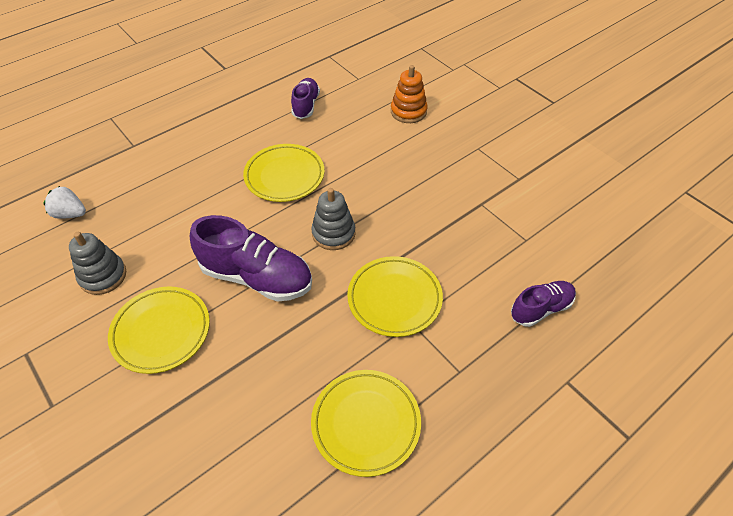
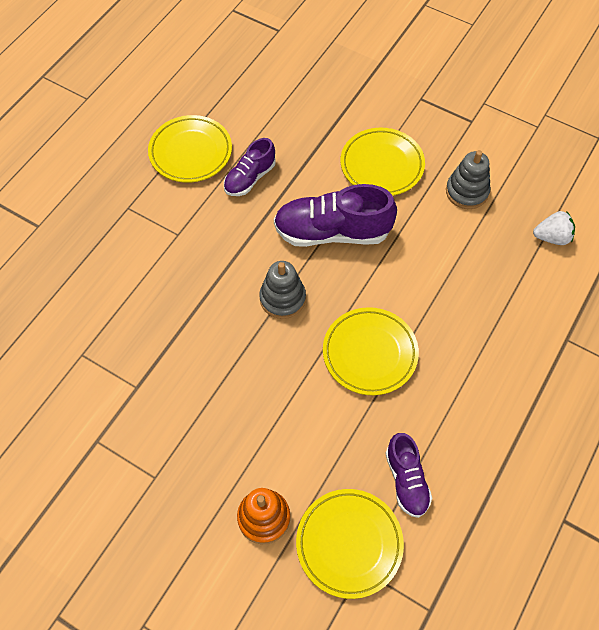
camera: 160 degrees right, 10 degrees up
yellow plate [347,256,443,337] -> yellow plate moved to [296,489,404,599]
purple shoe [511,281,576,327] -> purple shoe moved to [224,138,276,196]

